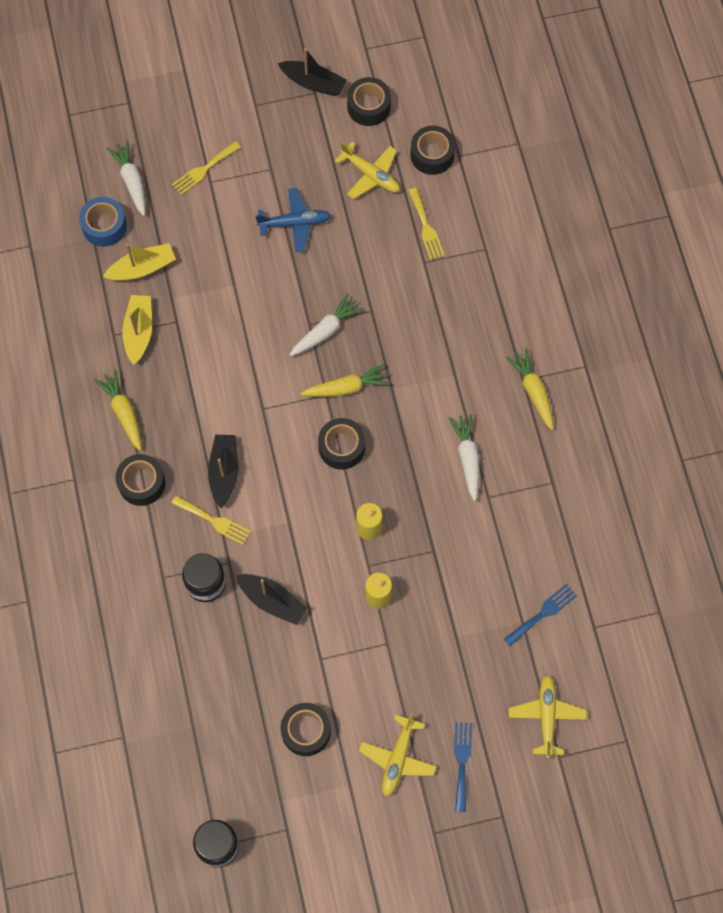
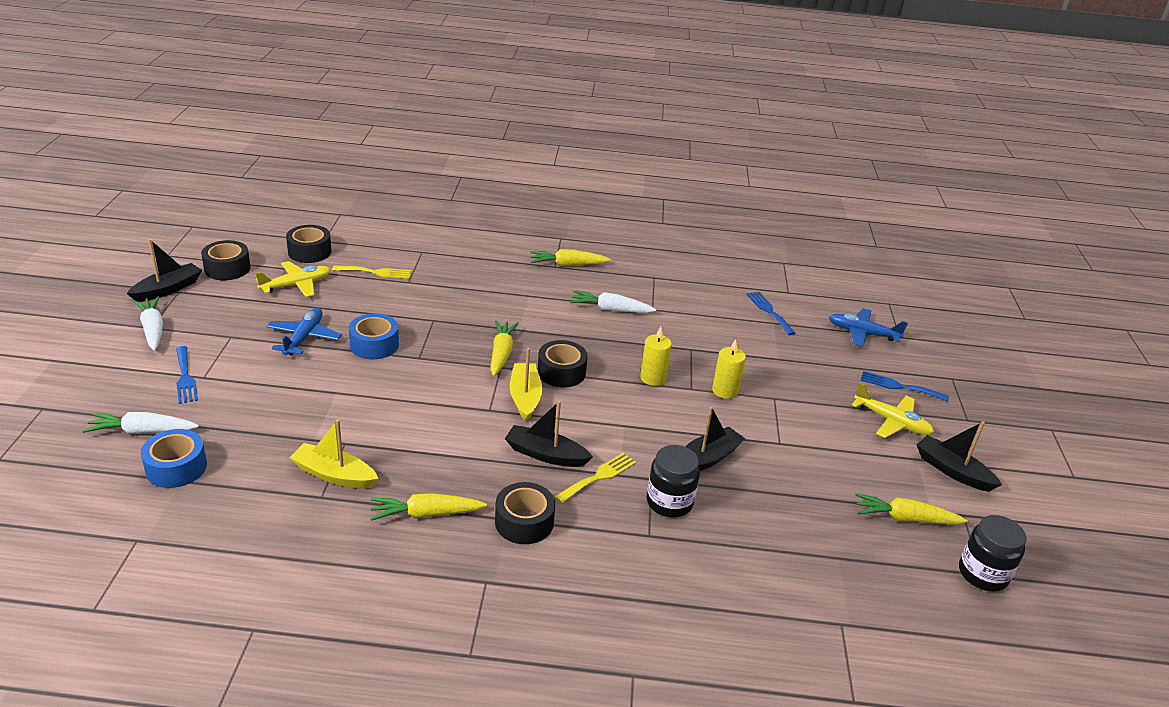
camera: 75 degrees left, 35 degrees down
yellow boat [103,243,176,281] -> yellow boat moved to [510,348,542,422]
yellow fork [172,141,241,195] -> blue fork [176,346,198,404]
black tape [280,703,331,756] -> none
white carrot [289,293,364,356] -> white carrot moved to [133,296,163,351]
yellow plane [509,675,587,758] -> blue plane [829,308,908,347]
none -> blue tape [349,313,399,359]
none -> yellow carrot [855,493,968,525]
none -> black boat [916,421,1002,492]

